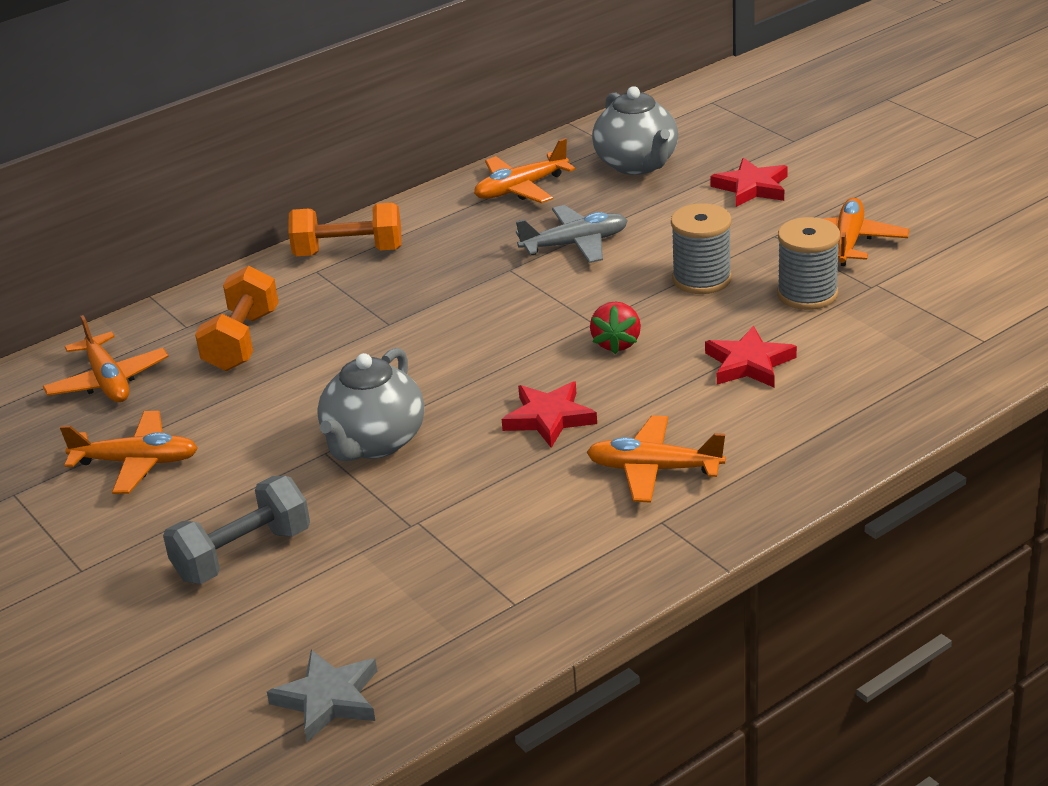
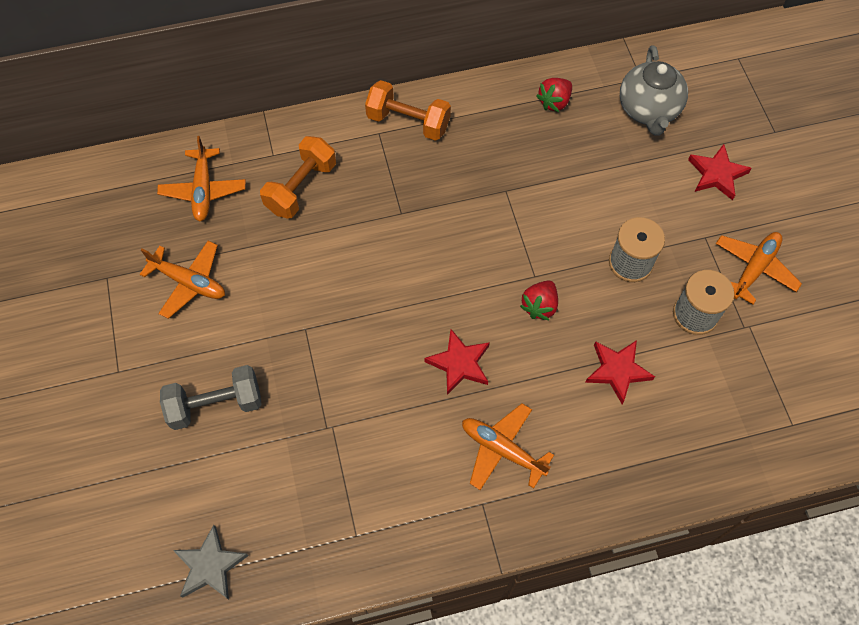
camera: 20 degrees right, 30 degrees up
grey teapot [317,348,424,461] -> none
orange plane [474,138,575,203] -> red strawberry [536,78,572,112]
grey plane [516,205,628,263] -> none

